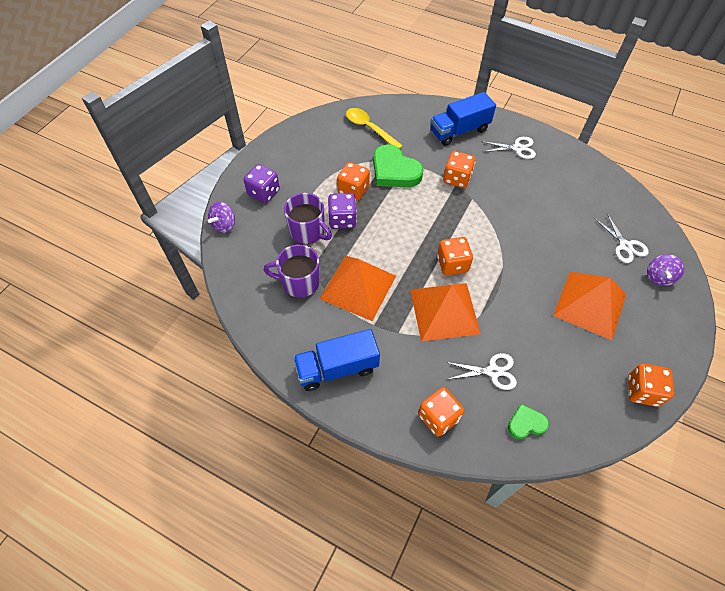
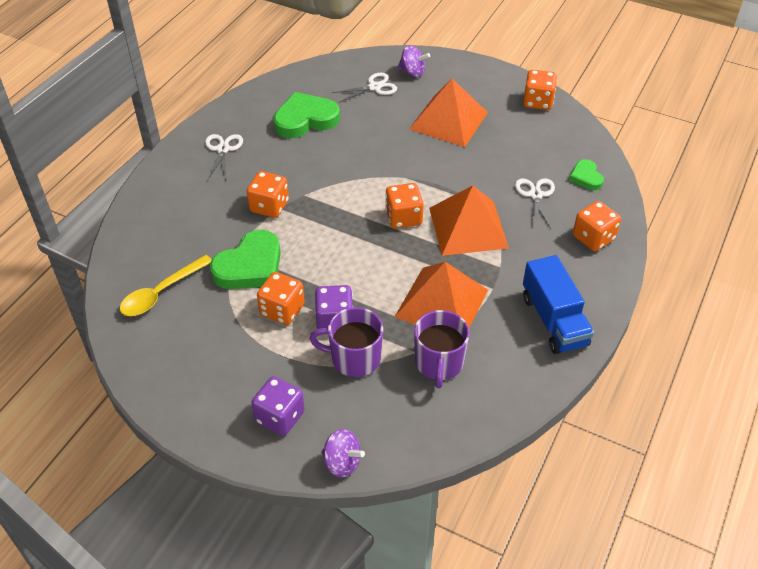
camera: 90 degrees left, 10 degrees down
purple mug [284,193,332,244] -> purple mug turned 120 degrees counterclockwise [310,307,383,377]
blue truck [431,92,496,146] -> none
none -> green heart [273,92,340,138]

